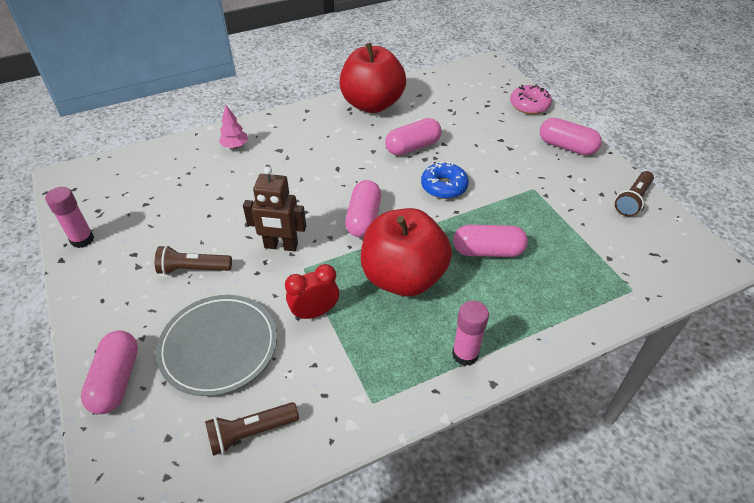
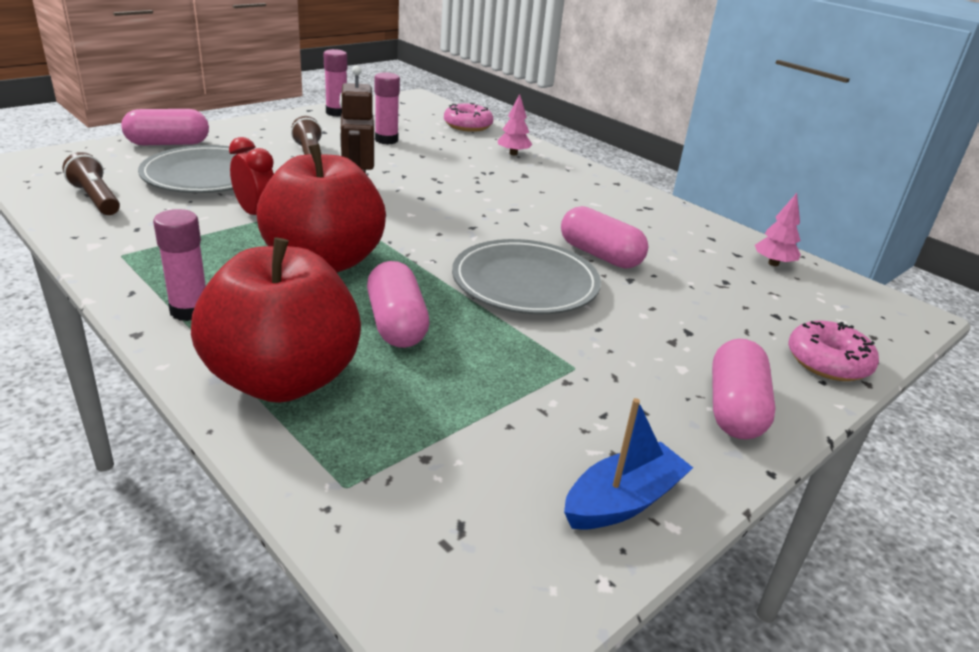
camera: 70 degrees right, 15 degrees down
red apple [340,43,406,113] -> red apple moved to [191,238,361,403]
pink capsule [345,180,381,237] -> none
blue donut [421,162,469,199] -> grey plate [452,239,601,314]
brown flashlight [615,171,654,217] -> blue boat [564,398,693,530]
none -> pink glue stick [375,72,400,144]
none -> pink donut [444,103,493,132]
none -> pink tree [755,193,801,266]

